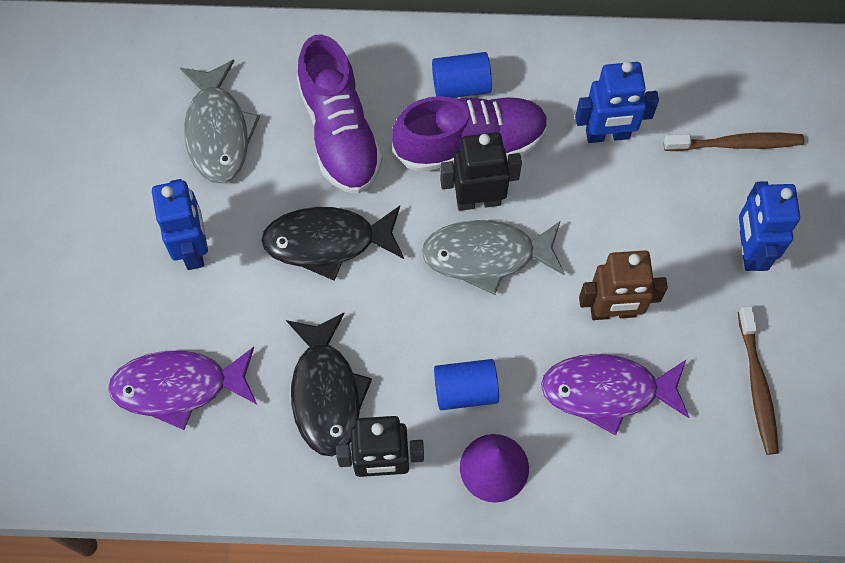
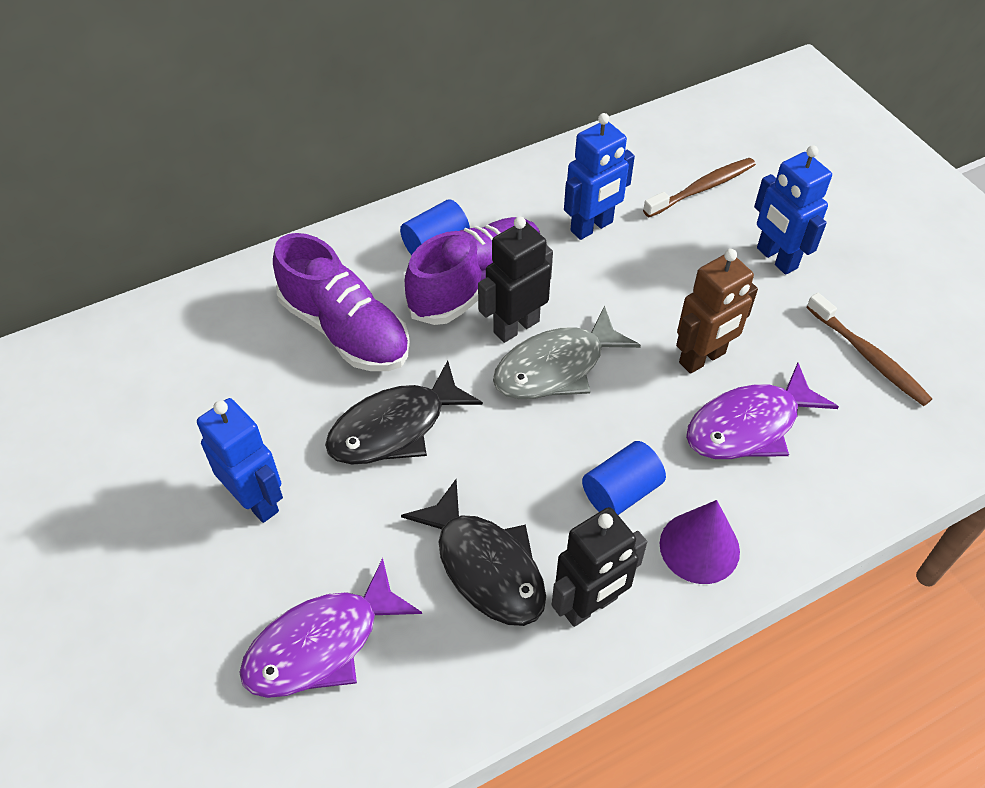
camera: 30 degrees left, 15 degrees down
grey fish [180,60,260,183] -> none

